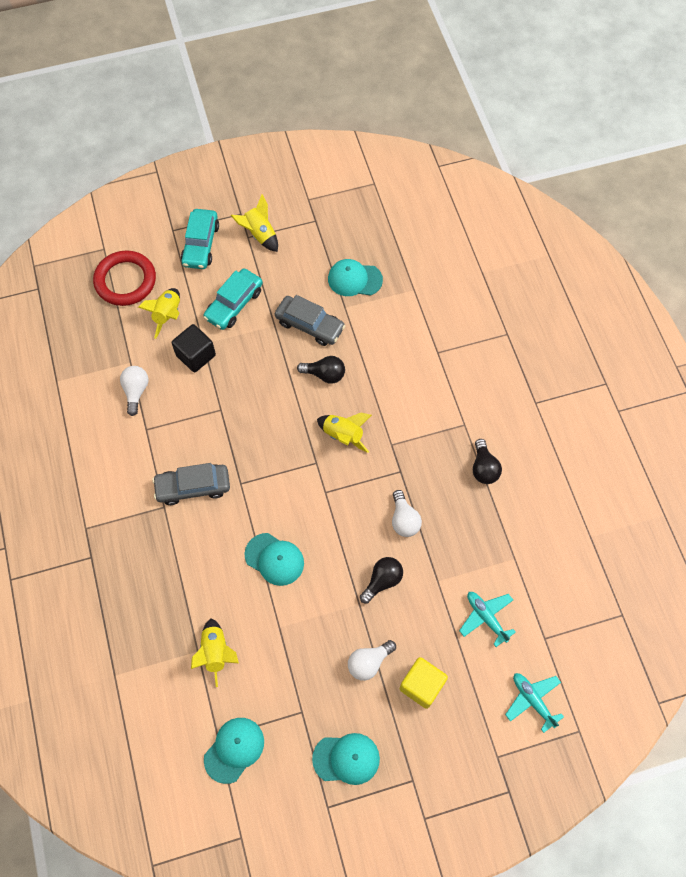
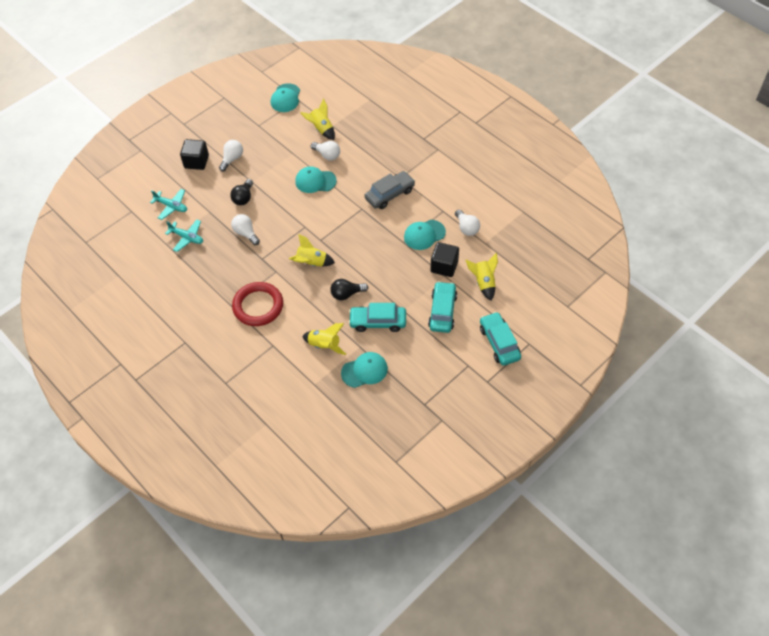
camera: 155 degrees right, 10 degrees down
red ring [93,250,156,306] -> red ring moved to [232,282,283,326]
yellow rocket [231,194,278,252] -> yellow rocket moved to [302,323,346,355]
grey car [275,295,345,346] -> turquoise car [348,303,406,332]
turquoise cap [312,733,380,785] -> turquoise cap moved to [404,220,446,250]
yellow cube [399,657,448,709] -> black cube [180,139,209,170]
black light bulb [473,439,502,484] -> none
turquoise plane [505,673,564,733] -> turquoise plane moved to [165,219,203,252]
none -> white light bulb [311,141,340,161]

